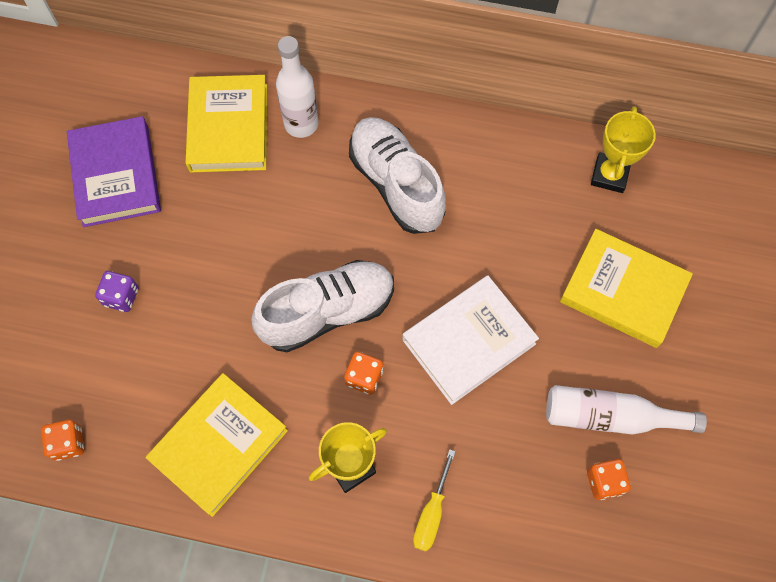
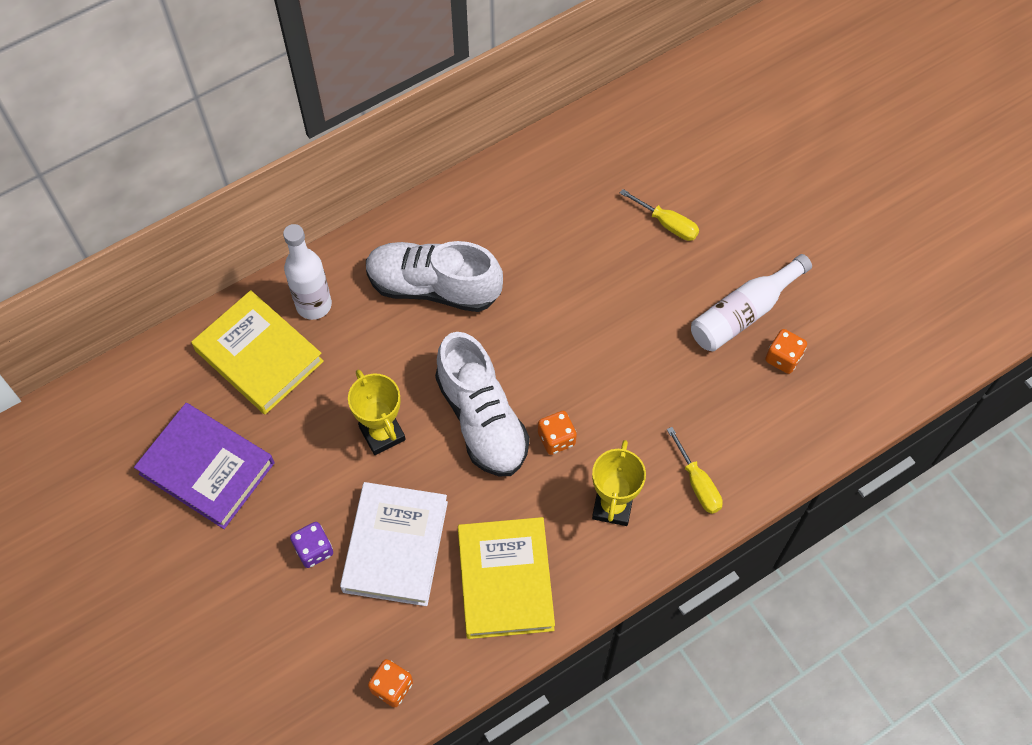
camera: 45 degrees left, 5 degrees down
white shoe [251,260,394,352] -> white shoe turned 135 degrees clockwise [435,332,530,476]
white book [402,276,539,405] -> white book moved to [340,482,448,606]
yellow book [560,229,693,348] -> yellow screwdriver [620,189,699,241]
yellow trophy [591,106,656,193] -> yellow trophy moved to [348,370,406,455]

